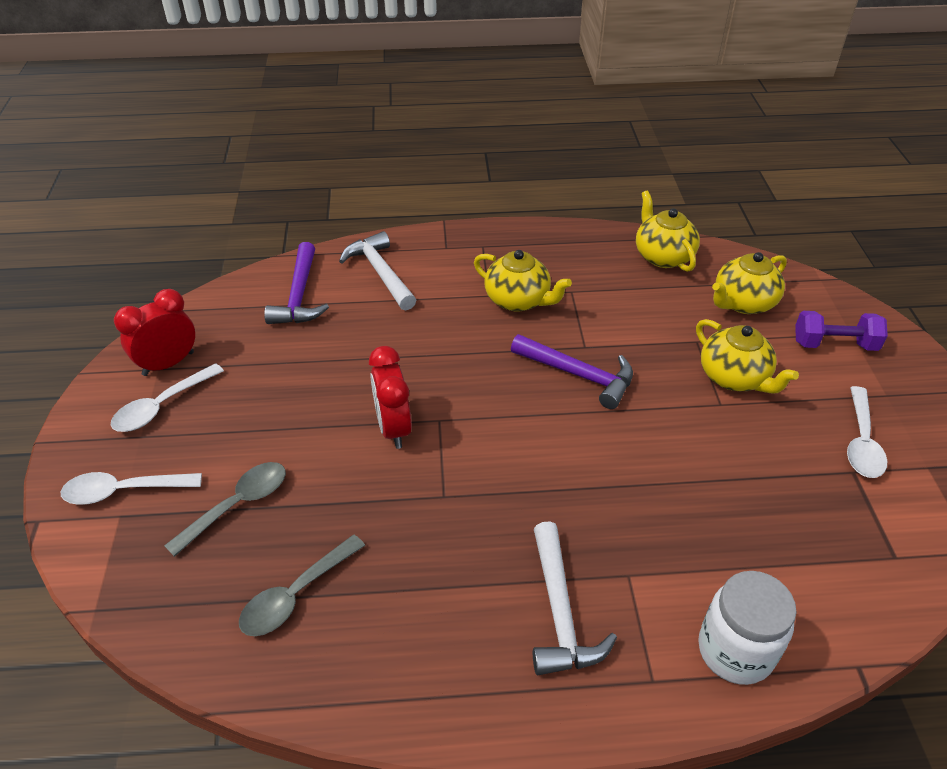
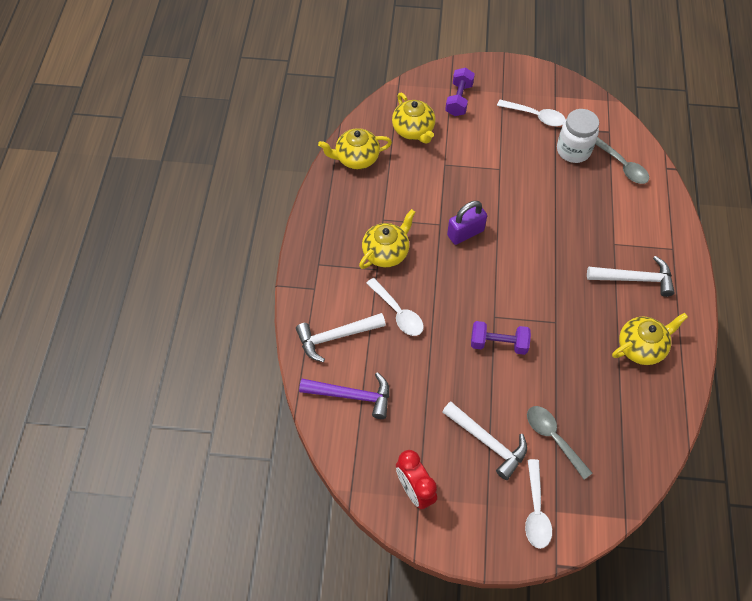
camera: 80 degrees left, 15 degrees up
white spoon [111,363,224,432] -> white spoon moved to [366,278,424,336]
grey spoon [239,535,365,636] -> grey spoon moved to [595,137,649,184]
red clock [369,346,412,449] -> purple dumbbell [471,321,531,355]
purple hammer [511,334,633,409] -> purple padlock [447,201,487,245]
yellow teapot [696,319,799,394] -> yellow teapot moved to [612,313,688,365]
white jar [698,571,797,685] -> white jar moved to [557,109,599,163]
none -> white hammer [442,401,527,480]

